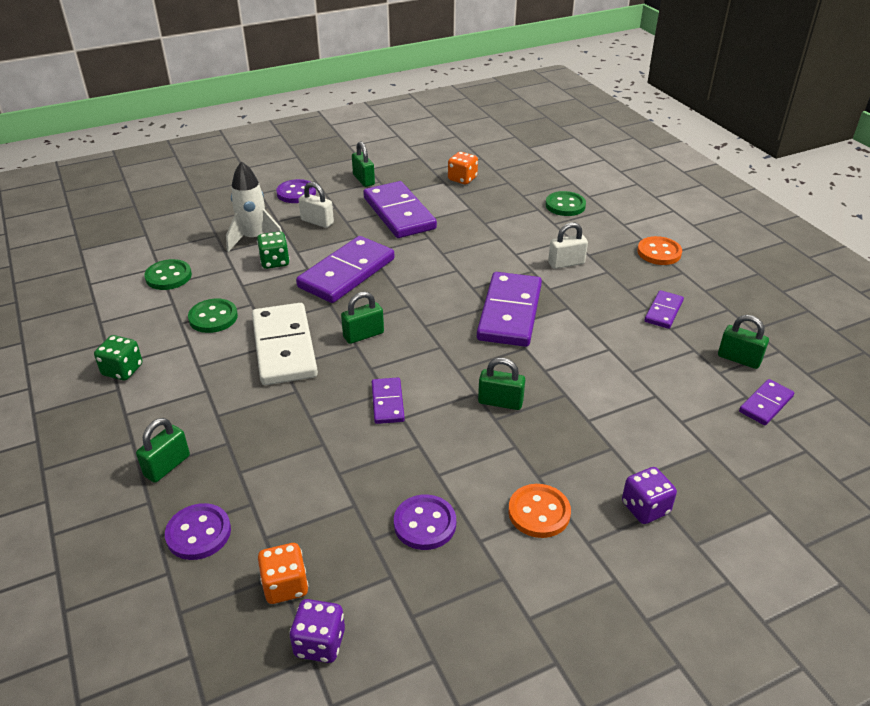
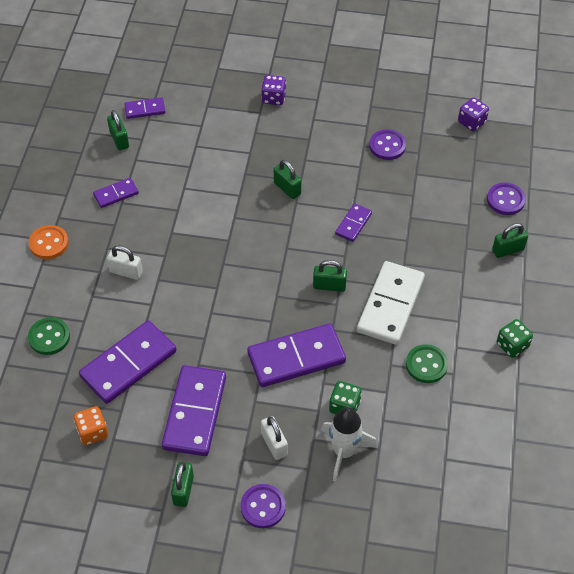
camera: 145 degrees left, 15 degrees up
green button [144,259,192,290] -> none
orange dice [258,543,308,604] -> none
purple domino [477,272,542,347] -> purple domino moved to [79,320,176,404]
orange button [508,484,571,538] -> none

